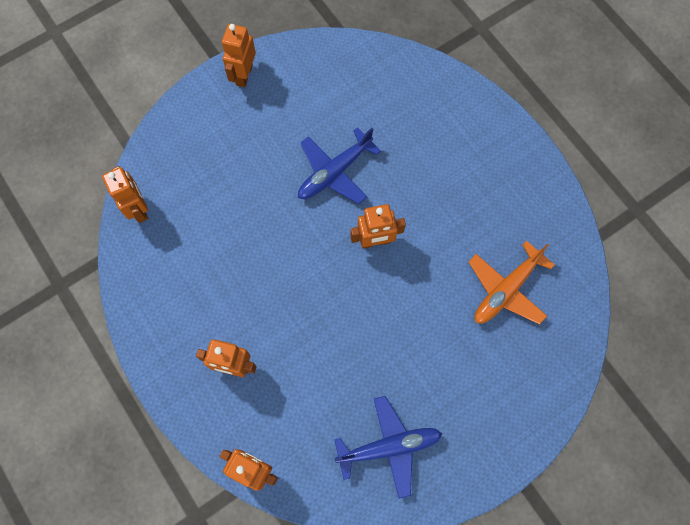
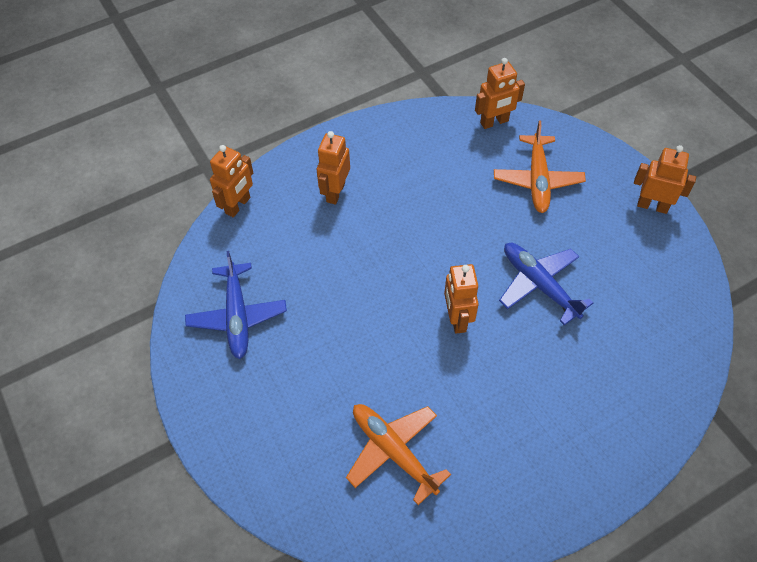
camera: 95 degrees right, 15 degrees down
none -> orange plane [494,121,586,213]

